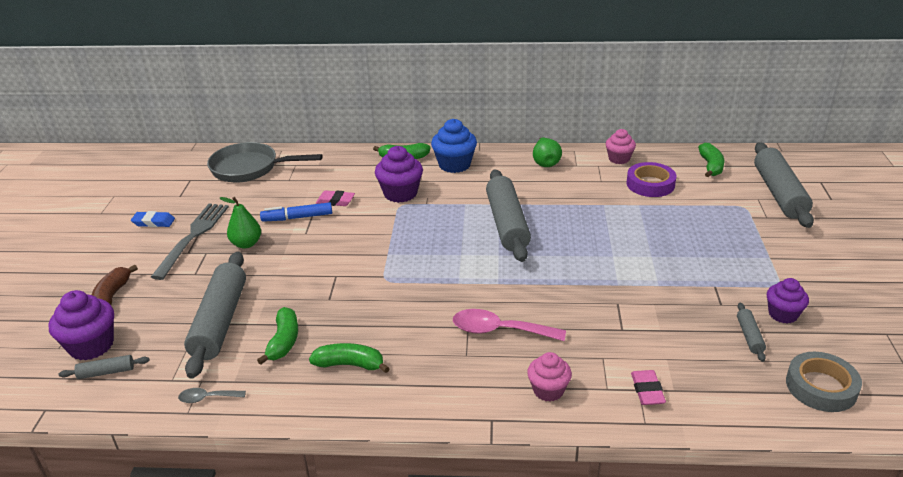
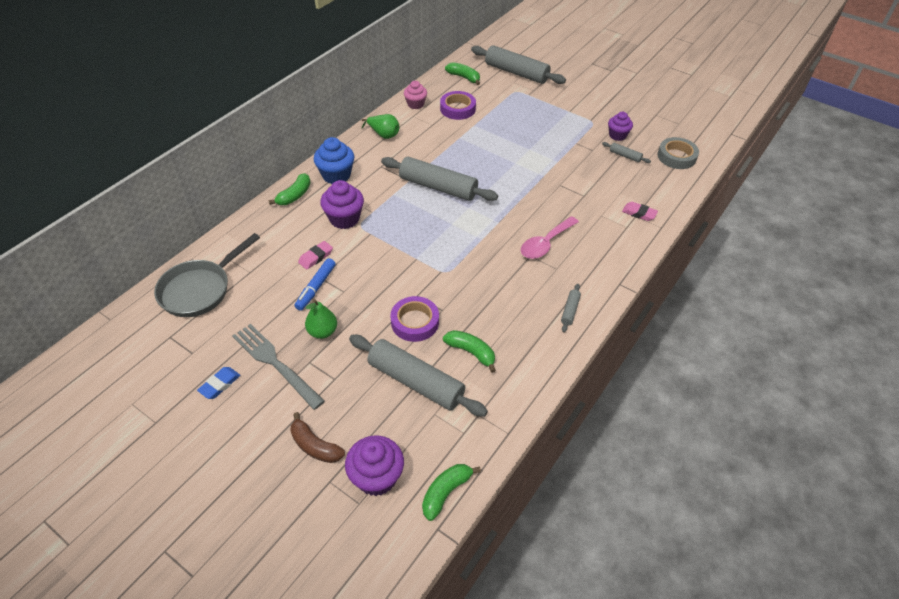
camera: 60 degrees left, 15 degrees up
grey rolling pin [58,355,150,379] -> grey rolling pin moved to [561,284,581,332]
grey spoon [178,388,246,403] -> none
green banana [309,343,390,373] -> green banana moved to [422,464,481,521]
pink cupcake [527,352,572,402] -> none
none -> purple tape [390,296,439,342]

